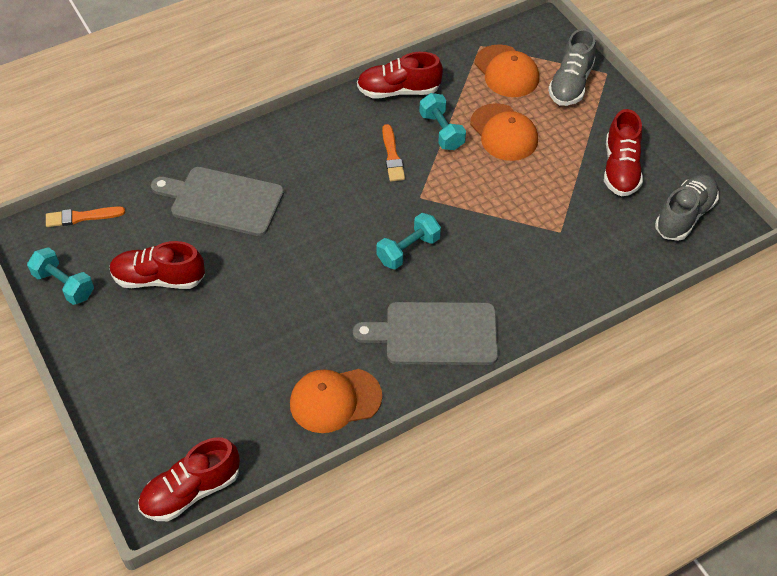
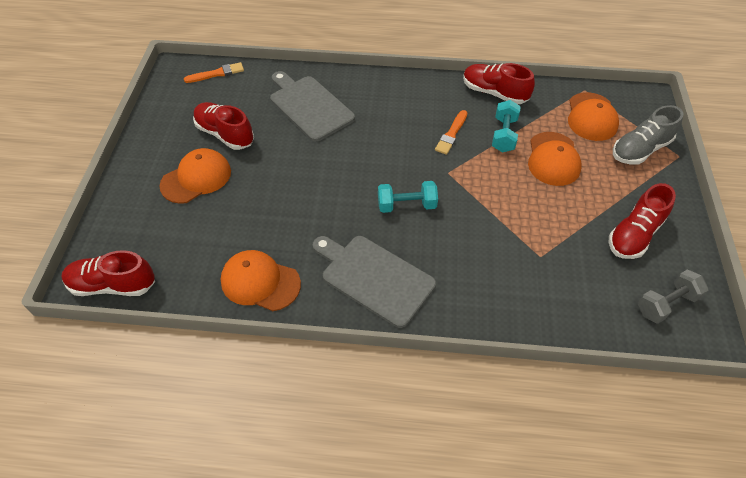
camera: 35 degrees right, 0 degrees up
turquoise dumbbell [27,247,94,305] -> none
orange brush [46,206,125,227] -> orange brush turned 135 degrees clockwise [184,62,244,83]
grey shoe [655,175,719,241] -> grey dumbbell [638,270,708,324]
none -> orange cap [159,148,231,204]

